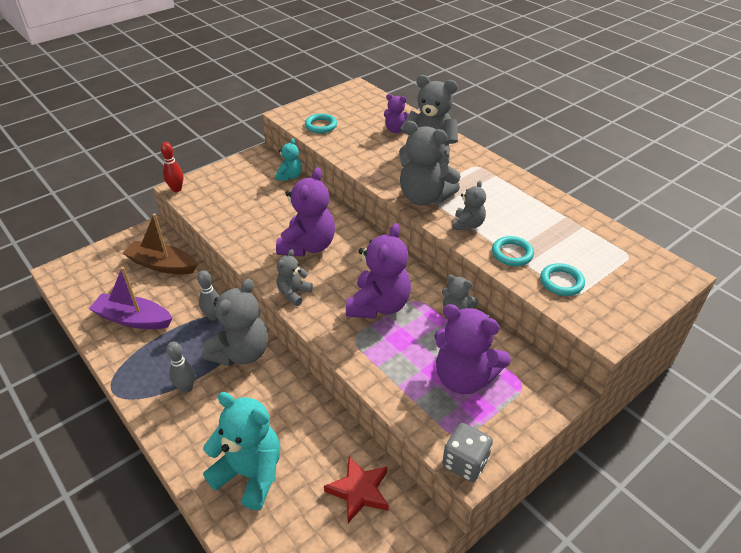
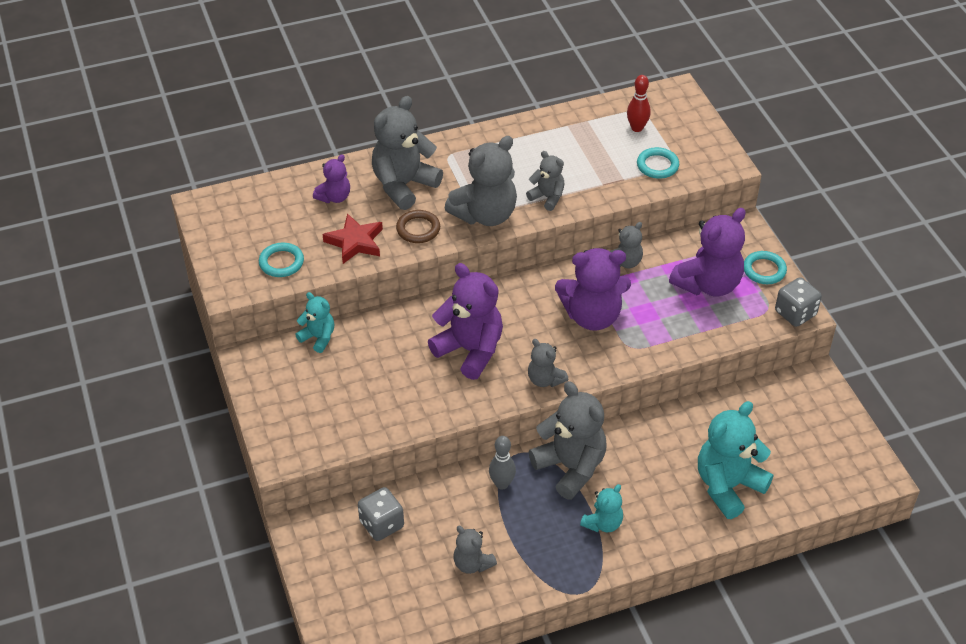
camera: 70 degrees left, 5 degrees up
purple boat [89,267,173,329] -> grey teddy bear [453,526,497,574]
brown boat [123,213,198,274] -> grey dice [358,487,404,541]
red bowling pin [161,142,184,192] -> red bowling pin moved to [627,75,651,132]
grey bowling pin [166,341,195,393] -> turquoise teddy bear [580,484,623,532]
red star [324,456,389,523] -> red star moved to [322,213,383,264]
purple teddy bear [346,223,411,319] -> purple teddy bear turned 135 degrees clockwise [555,248,631,331]
turquoise ring [492,236,534,266] -> turquoise ring moved to [744,251,787,284]
none -> brown ring [396,210,440,243]

